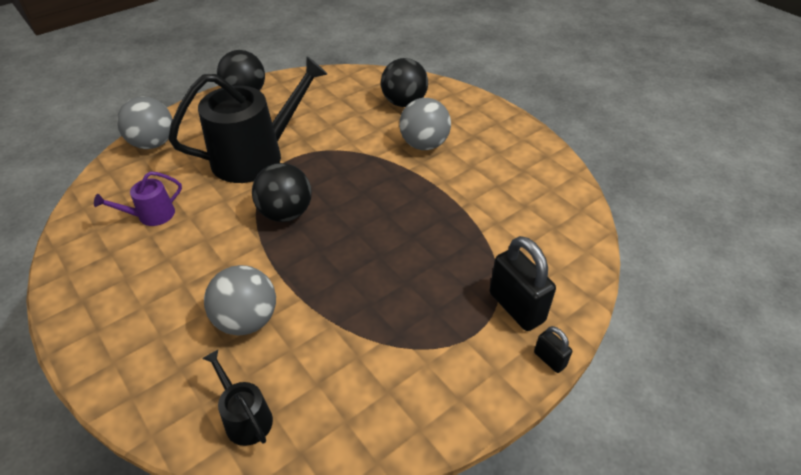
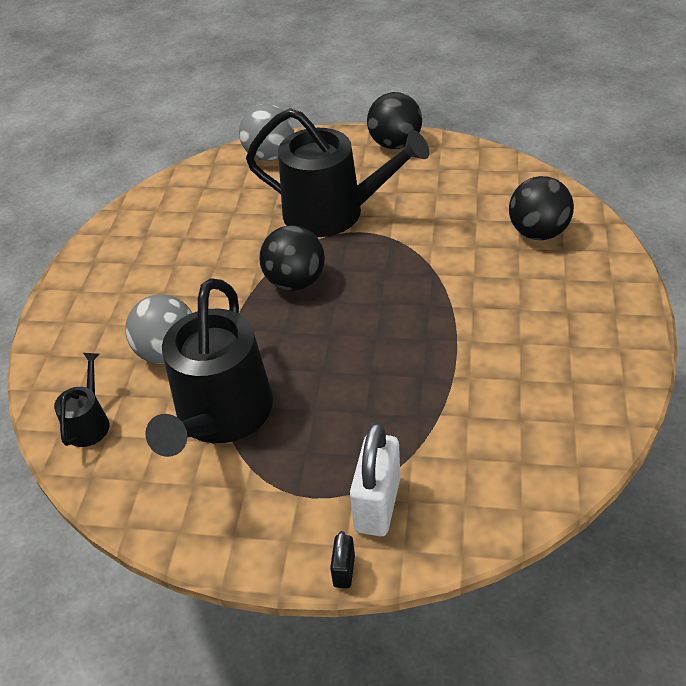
camera: 50 degrees right, 0 degrees up
purple watering can [94,171,182,226] -> none
grey ball [399,98,451,150] -> none
black padlock [490,236,556,331] -> white padlock [350,422,400,536]
none -> black watering can [145,278,273,457]

